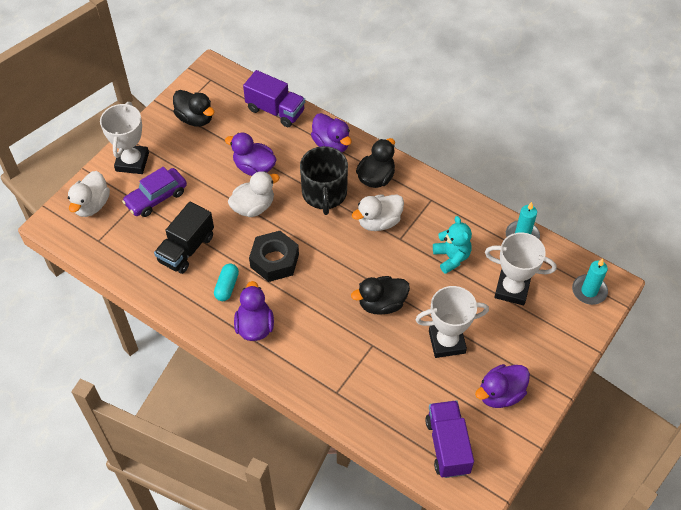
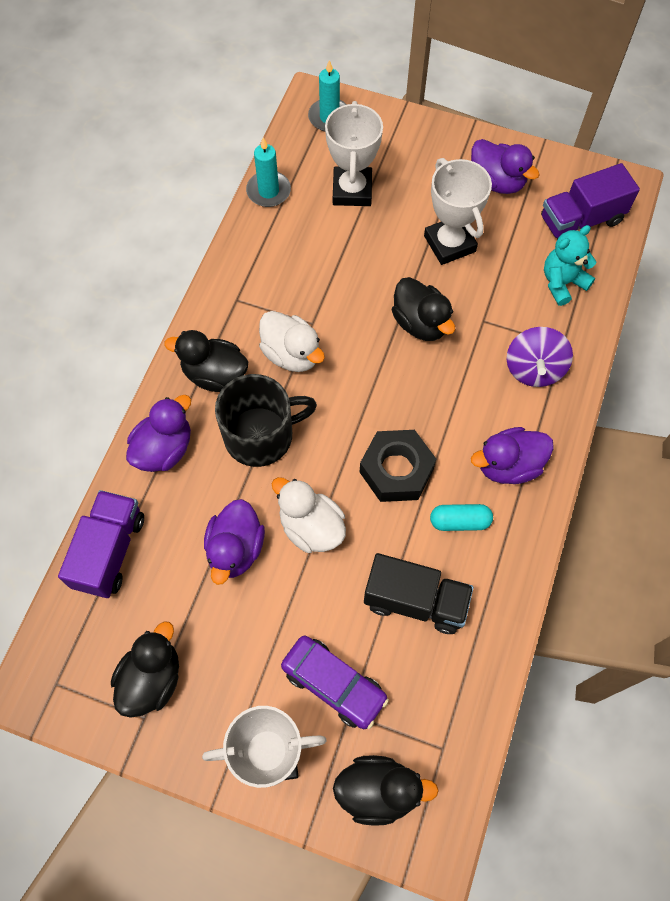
camera: 105 degrees left, 10 degrees up
white duck [68,171,110,217] -> black duck [333,755,439,826]
turquoise teddy bear [433,216,472,274] -> turquoise teddy bear moved to [544,225,596,306]
none -> purple spinning top [507,327,573,387]

